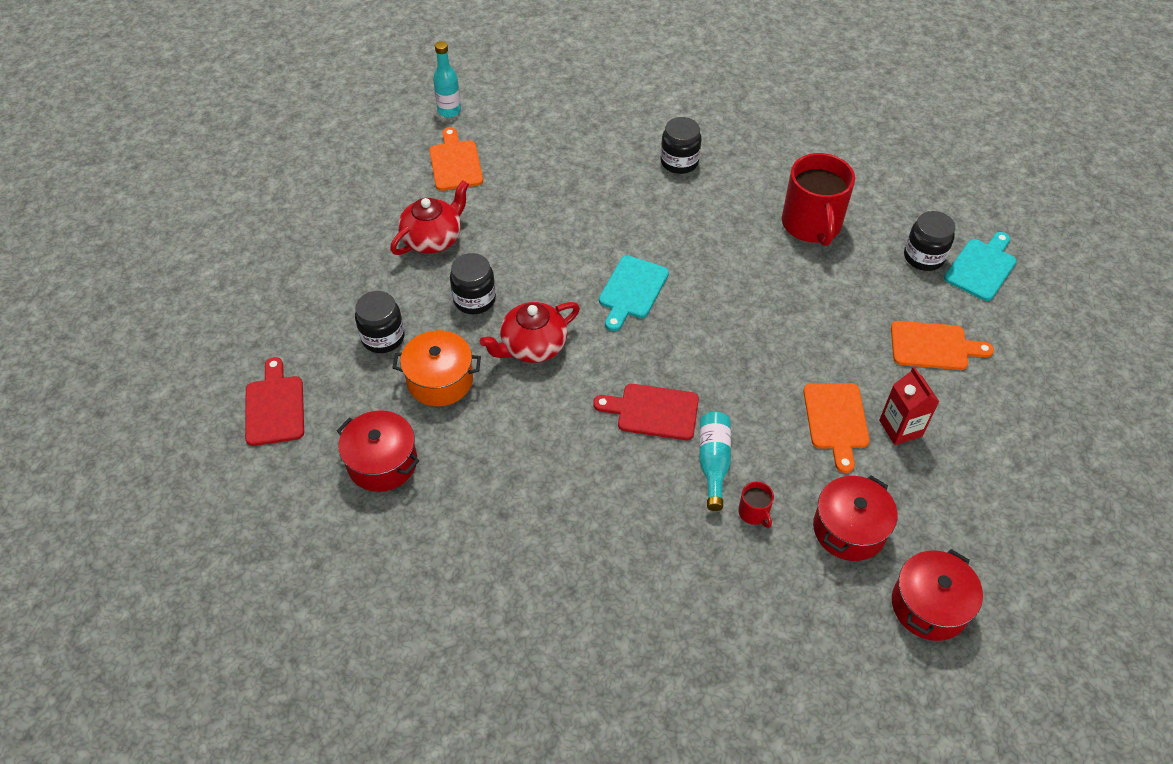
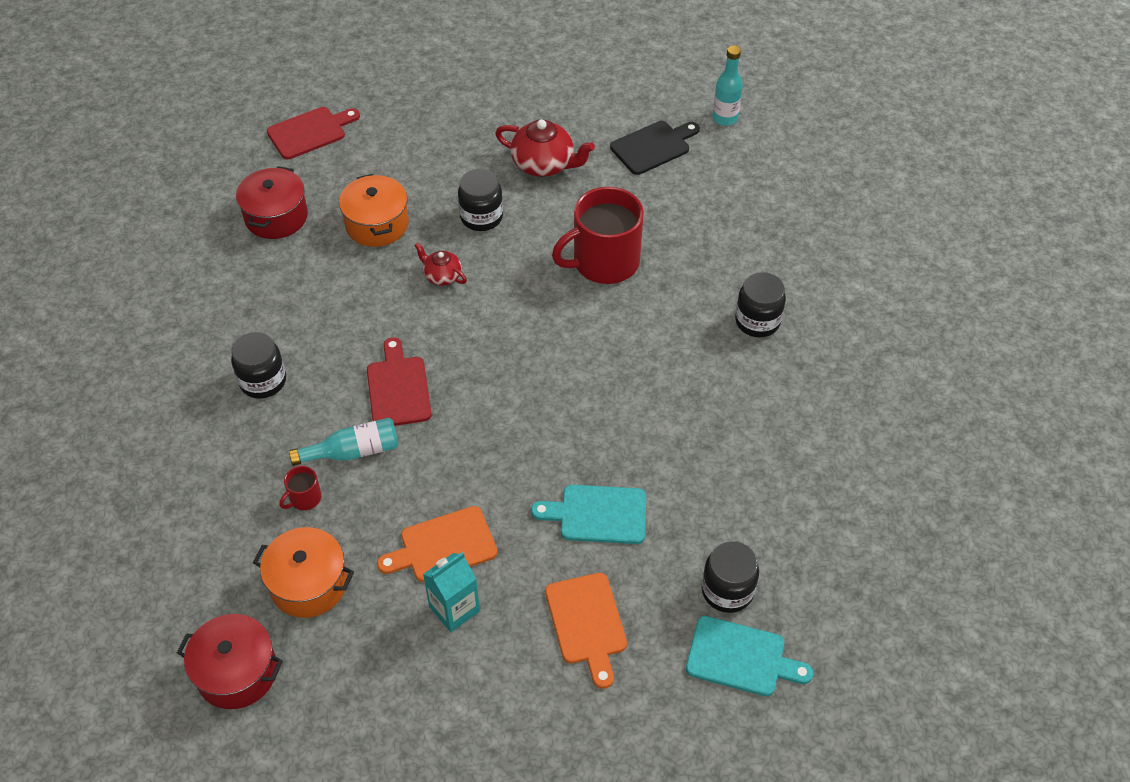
camera: 70 degrees right, 0 degrees up
black jar [355,291,405,353] -> black jar moved to [231,332,286,399]
orange cutting board [429,127,483,191] -> black cutting board [610,121,700,175]
red teapot [480,302,580,363] -> red teapot [414,242,467,286], size x0.58
turquoise cutting board [599,255,669,331] -> turquoise cutting board moved to [531,485,646,544]
red mug [782,153,855,246] -> red mug moved to [552,187,644,284]
red pot [813,476,897,561] -> orange pot [253,527,354,618]
red carton [879,367,939,445] -> turquoise carton [423,552,480,632]

